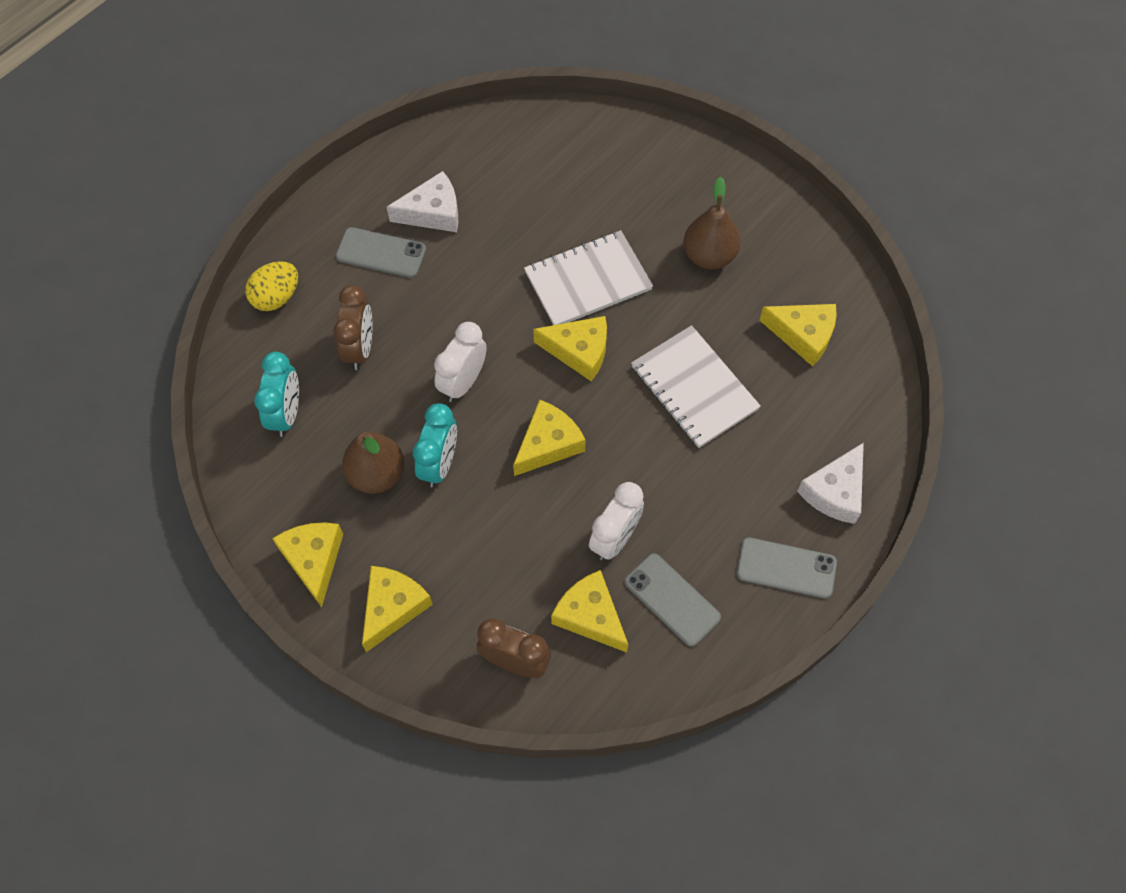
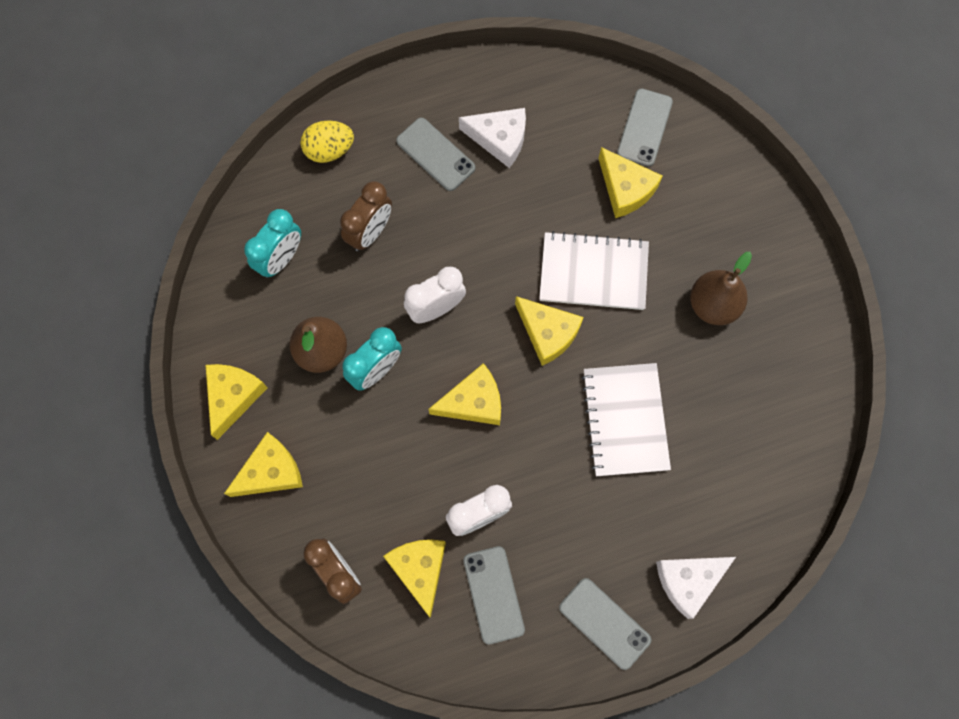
camera: 30 degrees right, 10 degrees up
yellow cheese [759,304,837,366] -> yellow cheese moved to [598,147,663,218]
none -> grey phone [617,89,673,167]

